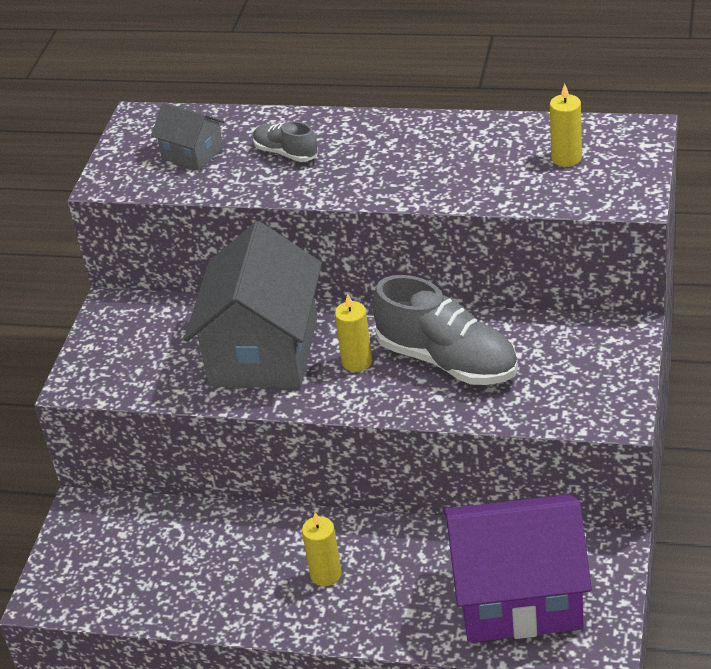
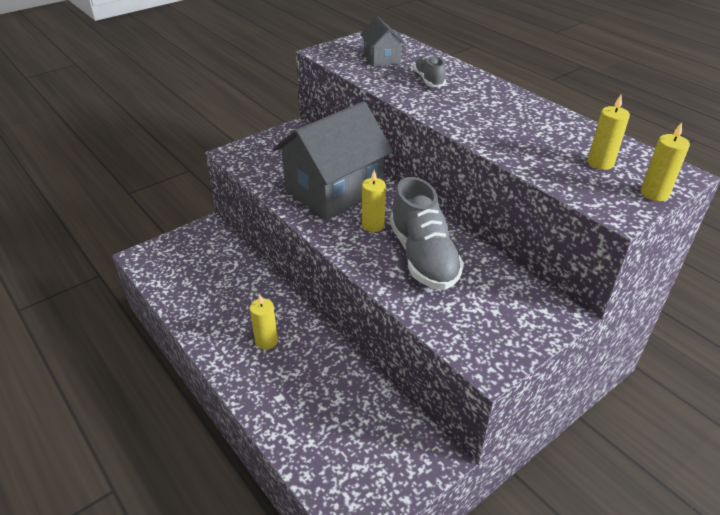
camera: 35 degrees right, 0 degrees up
purple house [444,494,592,642] -> none
none -> yellow candle [641,122,690,201]

